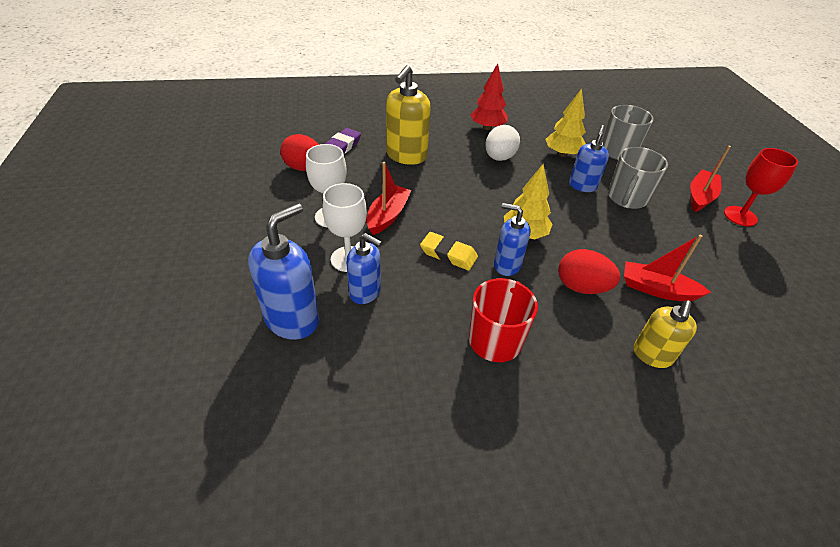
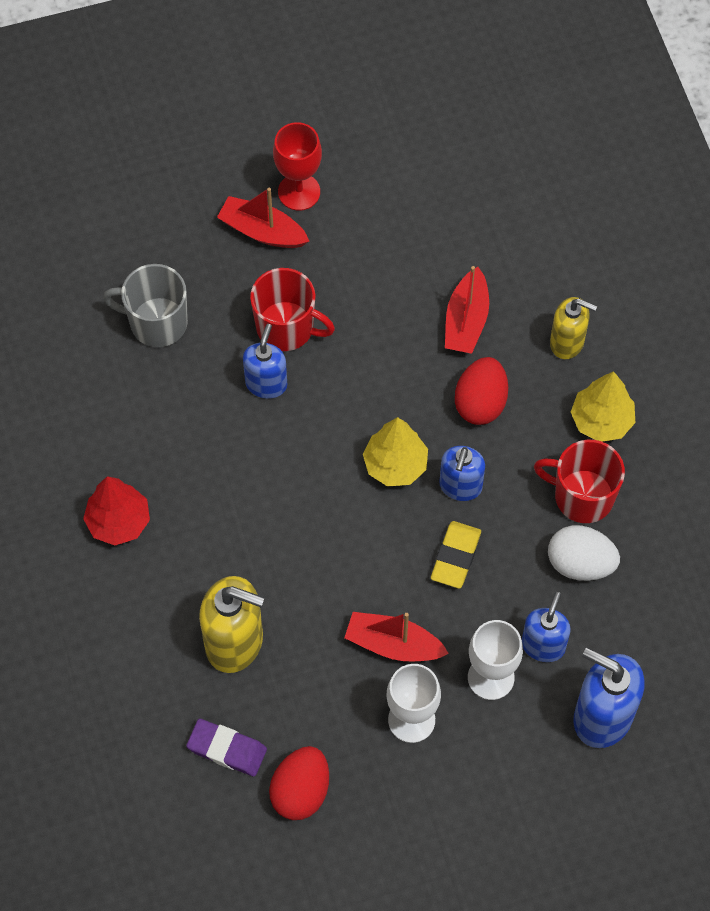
camera: 95 degrees left, 20 degrees up
white egg [485,125,520,161] -> white egg moved to [548,525,620,581]
yellow tree [546,88,586,157] -> yellow tree moved to [571,371,635,442]
blue soap dispenser [569,125,609,192] -> blue soap dispenser turned 90 degrees clockwise [243,324,287,399]
grey mug [608,147,668,209] -> red mug [250,268,335,351]

